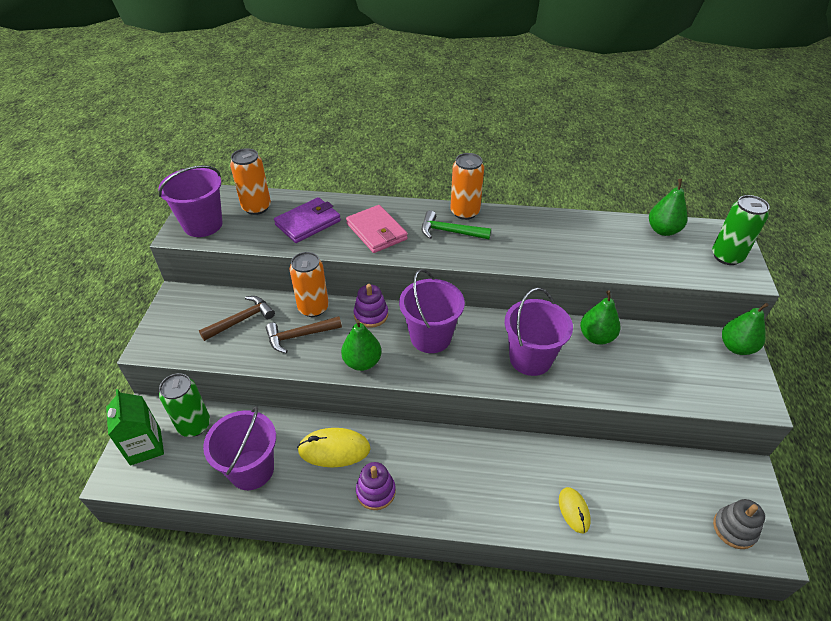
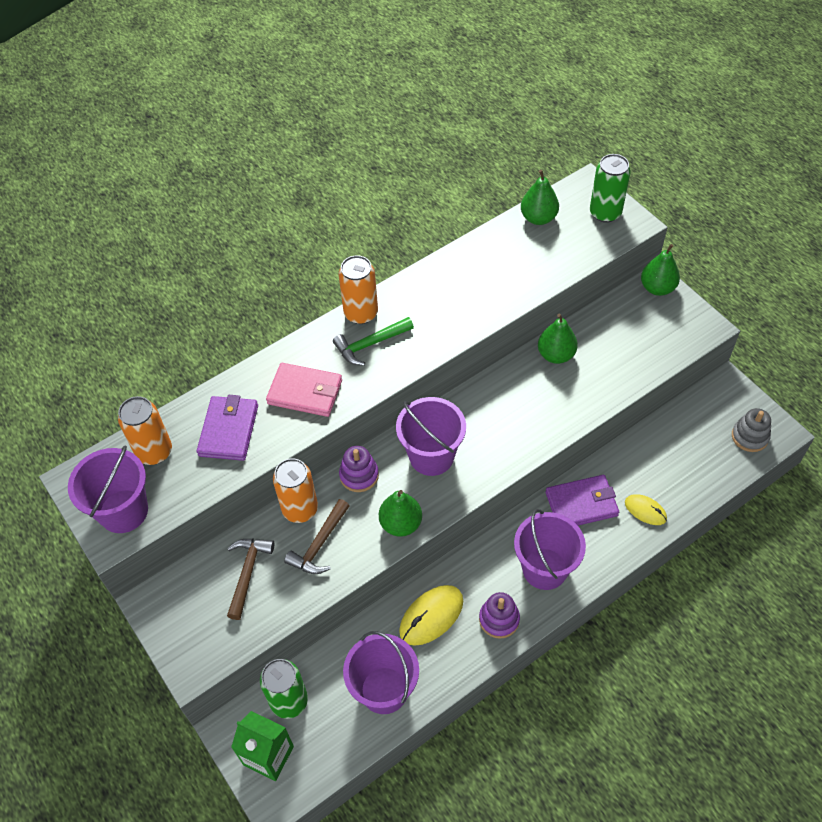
camera: 40 degrees left, 10 degrees up
purple bucket [504,288,573,376] -> purple bucket moved to [514,509,586,590]
none -> purple wallet [546,475,619,526]

